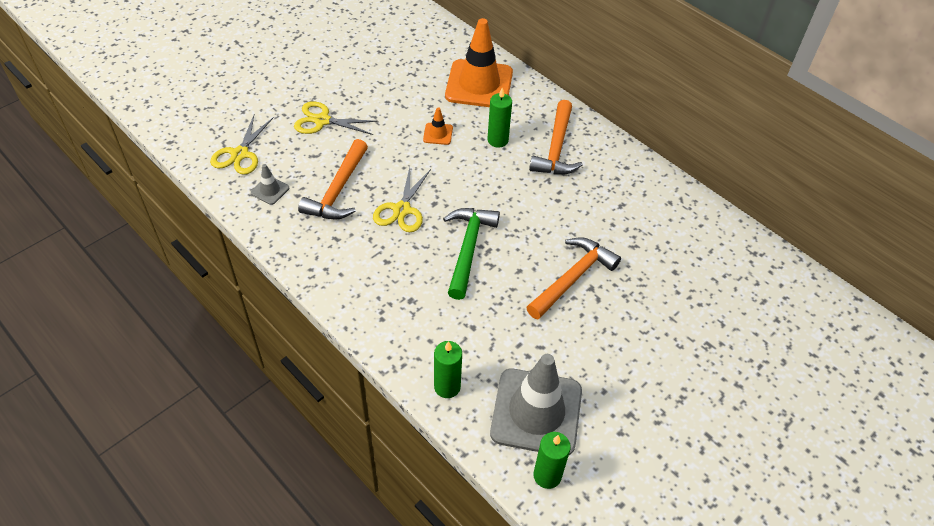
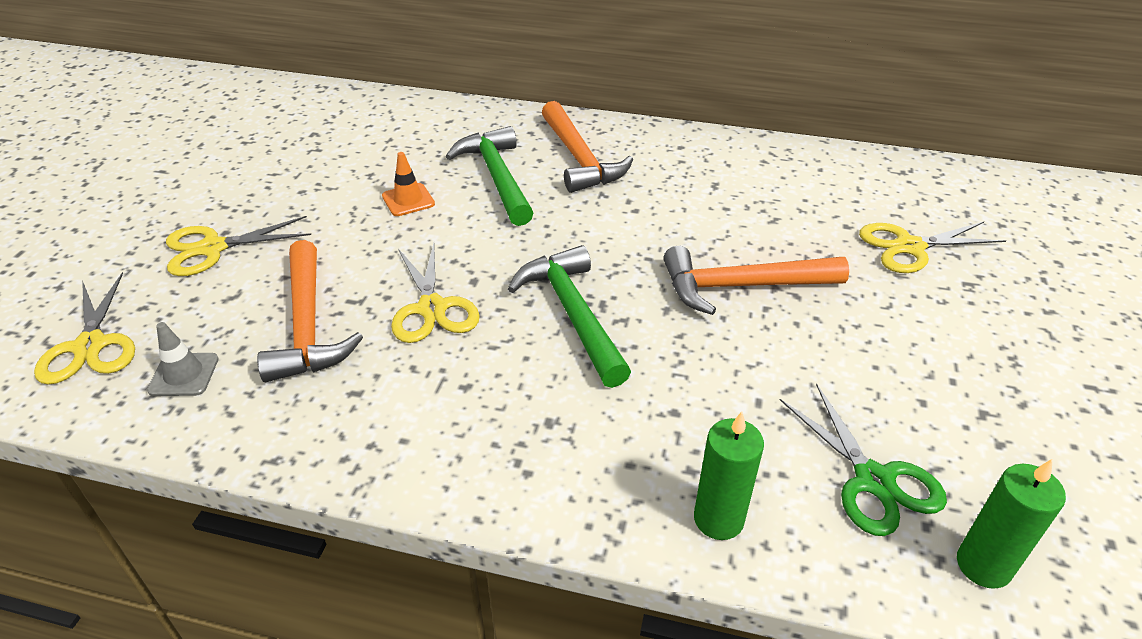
camera: 30 degrees left, 10 degrees down
orange traffic cone [445,18,513,107] -> none
green candle [488,88,512,148] -> green hammer [445,126,533,226]
grey traffic cone [490,354,582,455] -> green scissors [780,384,947,536]
orange hammer [526,237,621,320] -> orange hammer turned 105 degrees counterclockwise [663,246,849,315]
none -> yellow scissors [859,222,1006,273]

